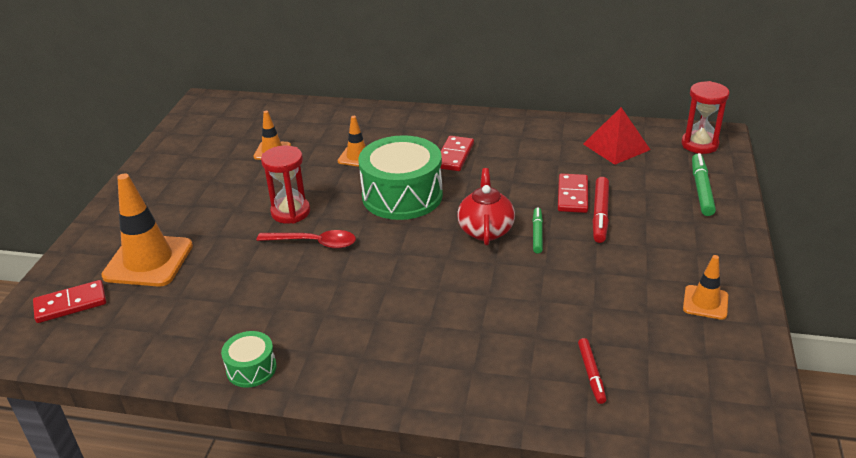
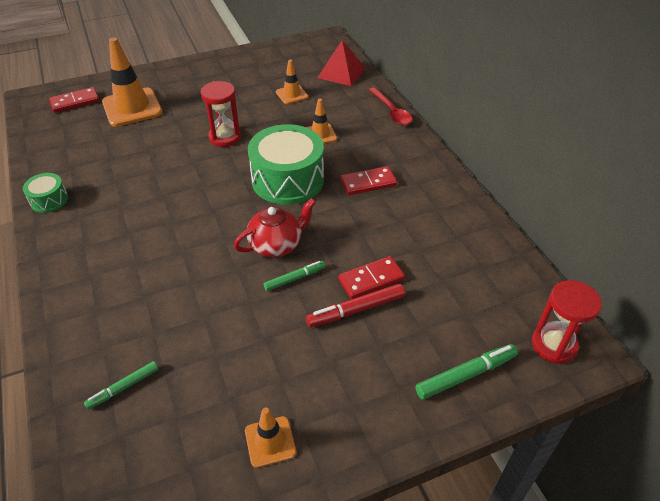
camera: 55 degrees right, 10 degrees up
red domino [33,280,106,323] -> red domino turned 60 degrees counterclockwise [49,87,99,113]
red spoon [257,230,356,249] -> red spoon moved to [369,87,412,126]
red marker [578,338,607,404] -> green marker [84,361,159,410]
red pyramid [583,107,650,165] -> red pyramid moved to [317,40,365,86]

